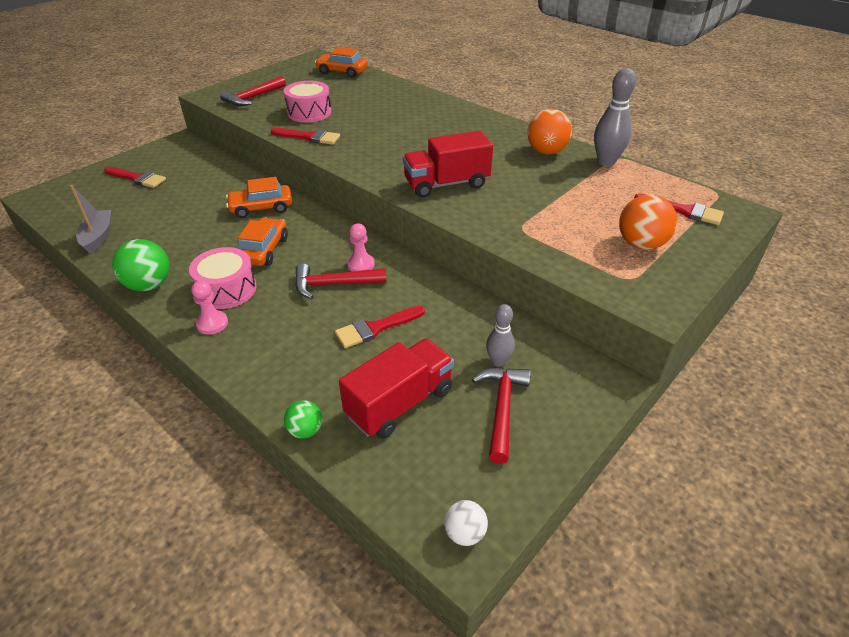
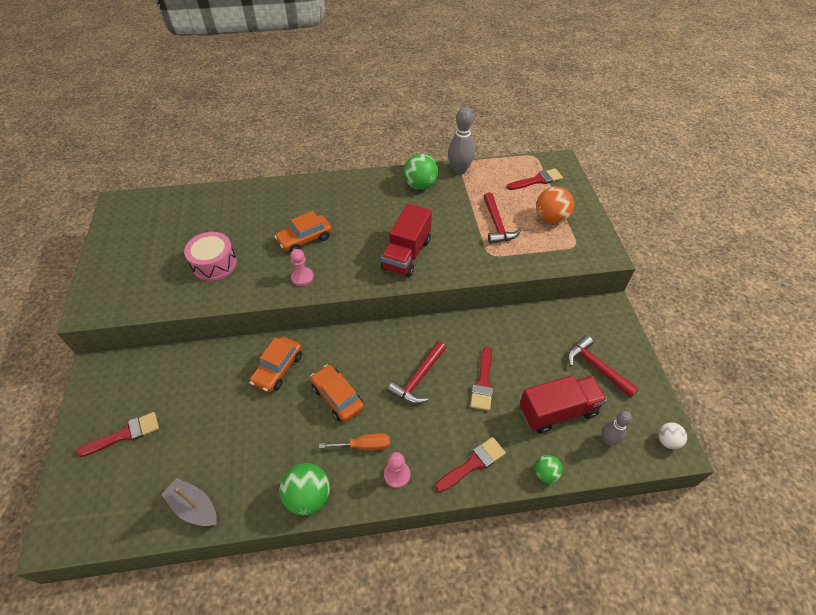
camera: 50 degrees left, 10 degrees up
pink drum [189,247,257,309] -> orange screwdriver [319,433,390,450]
red hammer [220,76,286,106] -> red hammer moved to [483,192,521,244]
red brush [271,128,340,145] -> red brush moved to [435,437,506,492]
orange car [315,47,367,78] -> orange car moved to [274,211,332,253]
red truck [339,339,454,439] -> red truck turned 75 degrees clockwise [519,375,607,434]
pink pawn [347,224,375,272] -> pink pawn moved to [290,249,314,286]
grey bowling pin [486,304,515,367] -> grey bowling pin moved to [602,411,632,445]
orange ball [527,109,572,154] -> green ball [403,154,438,190]

